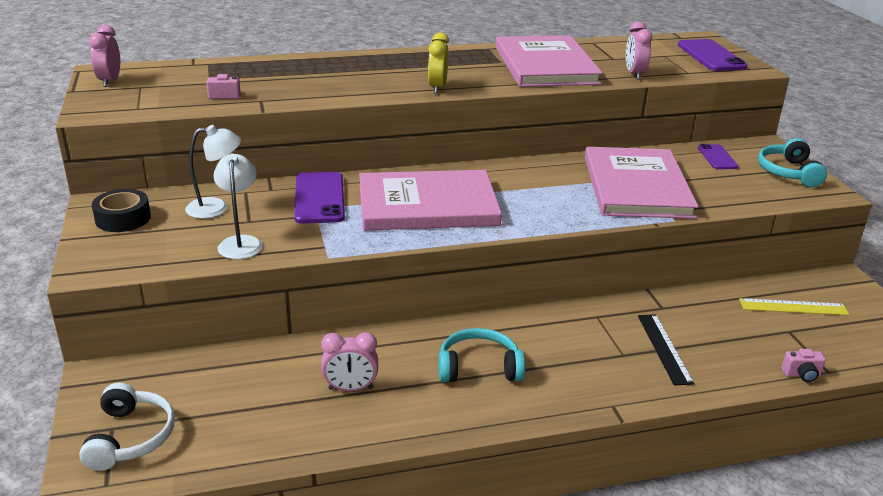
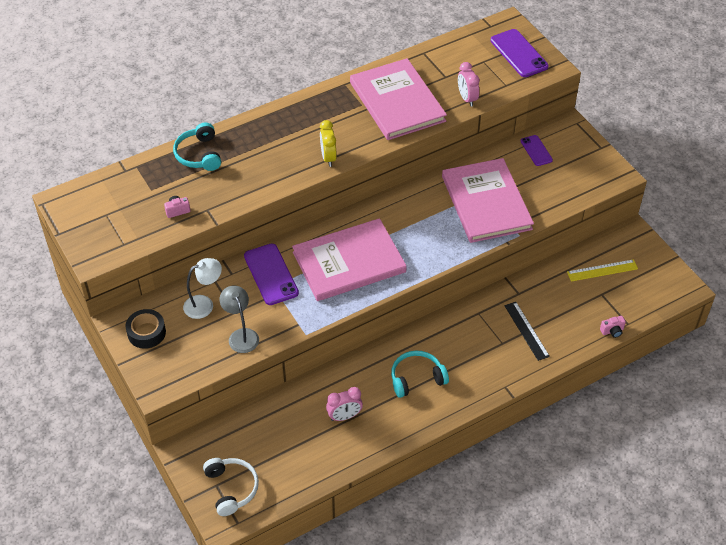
camera: 15 degrees left, 20 degrees up
pink clock [89,25,120,87] -> none
white lamp [213,154,263,259] -> grey lamp [220,286,259,353]
turquoise headphones [758,138,827,187] -> turquoise headphones moved to [173,122,221,171]

